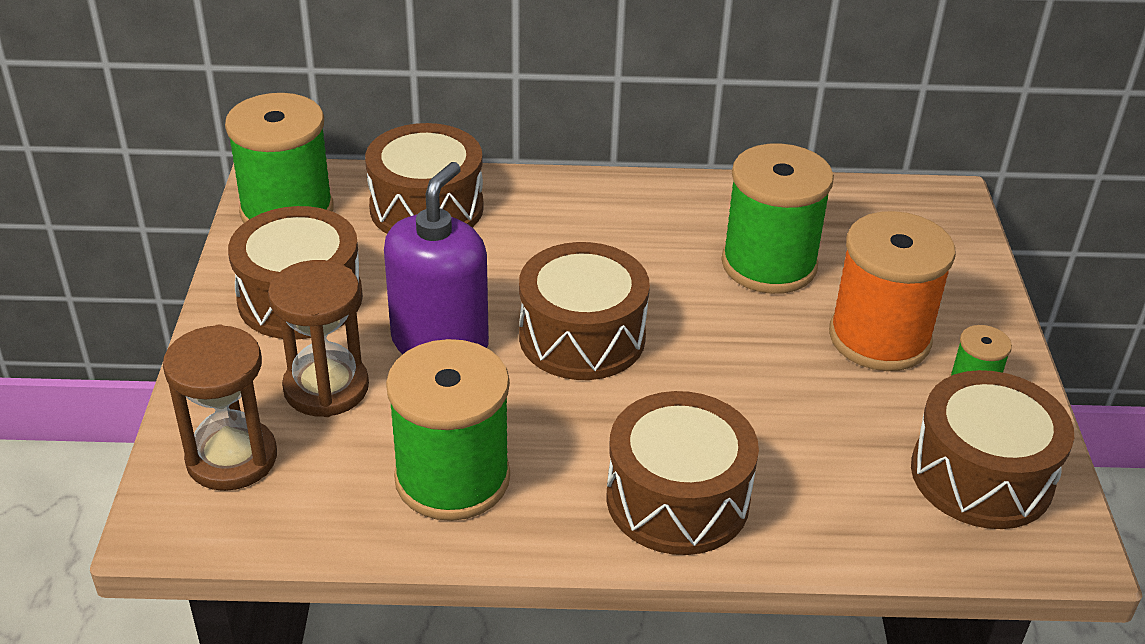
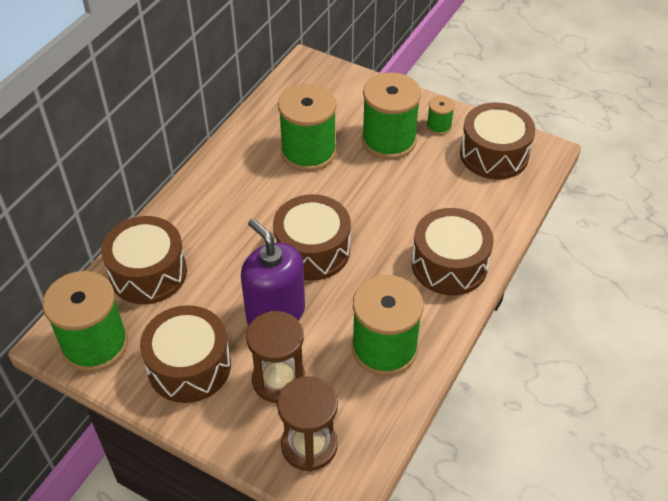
camera: 60 degrees left, 10 degrees up
orange spool [829,211,956,371] -> green spool [362,72,421,159]

